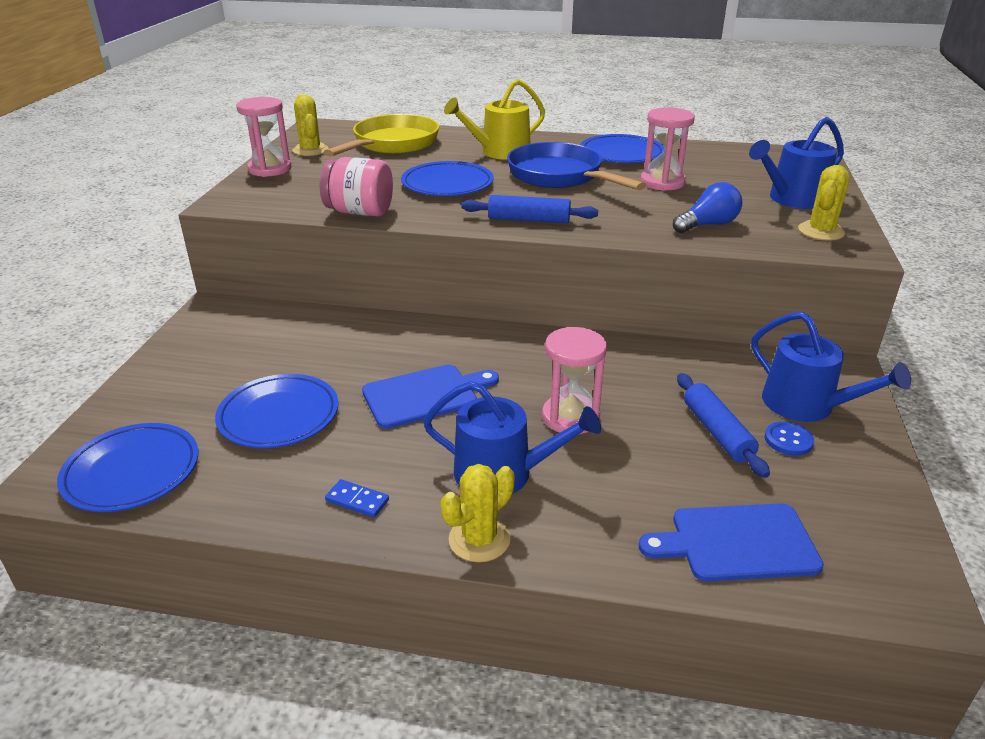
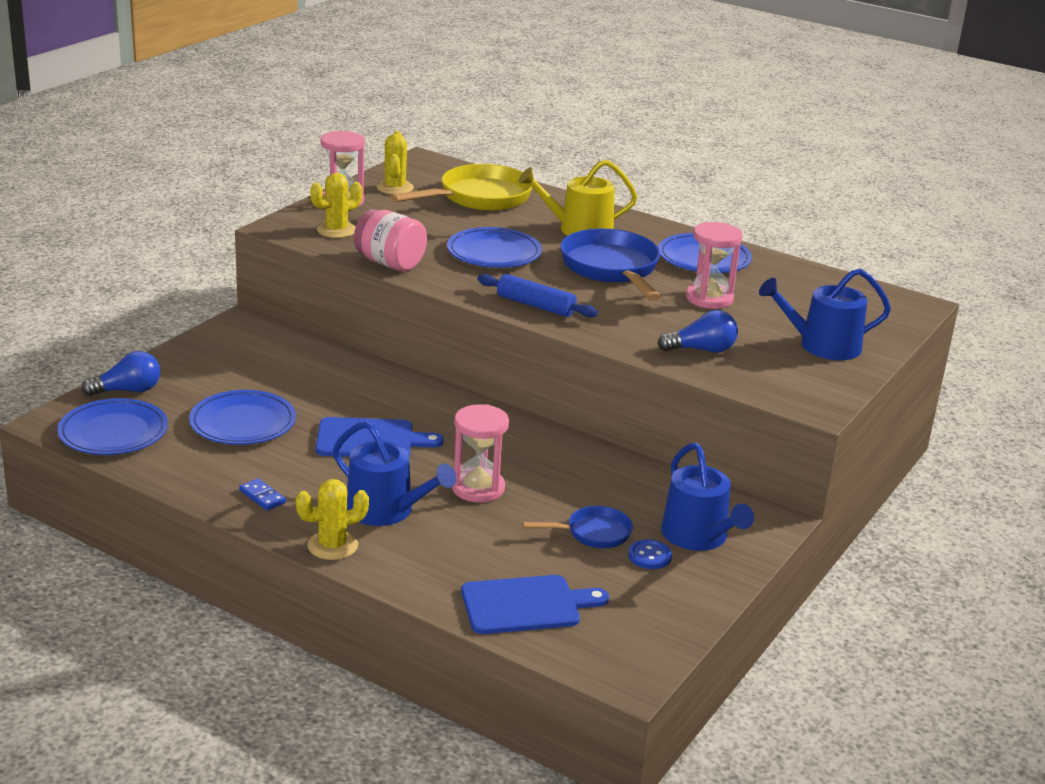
camera: 20 degrees right, 5 degrees down
blue cutting board [639,503,824,582] -> blue cutting board turned 150 degrees clockwise [461,575,609,634]
blue rolling pin [677,373,770,478] -> blue pan [522,506,633,548]
yellow cactus [798,165,850,241] -> yellow cactus moved to [310,173,362,238]
none -> blue light bulb [81,351,160,396]

